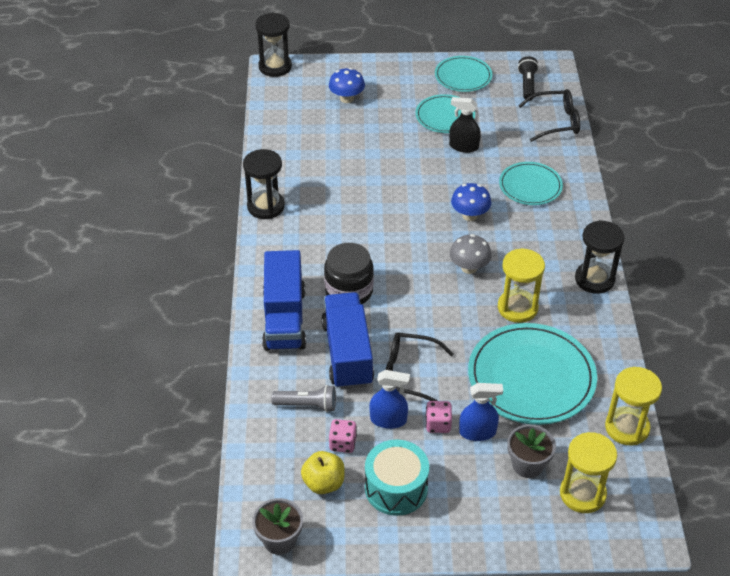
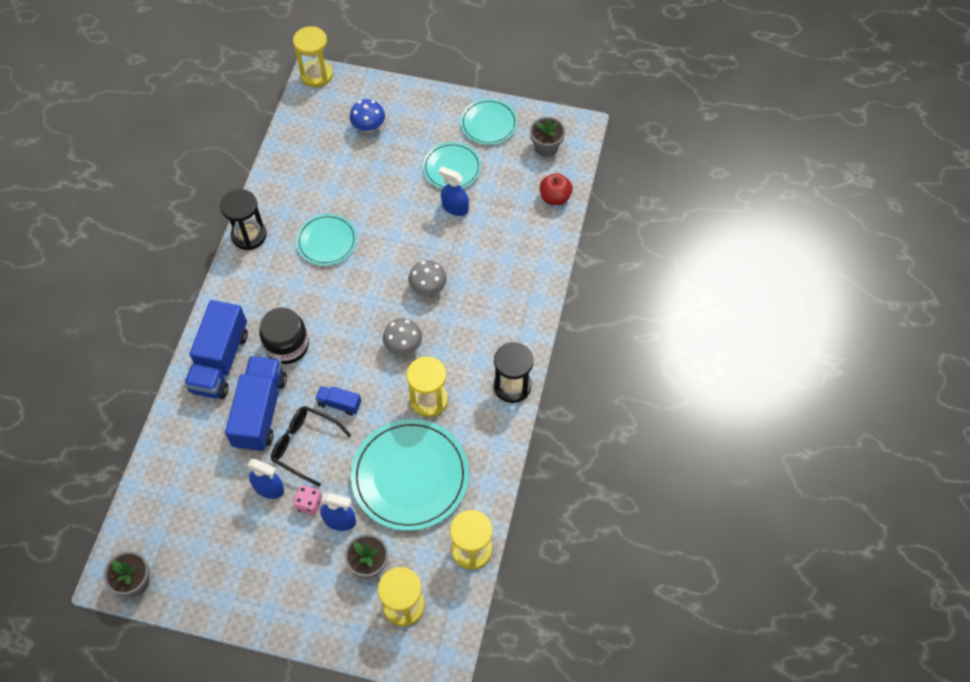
camera: 15 degrees right, 15 degrees up
black hourglass [255,13,292,77] -> yellow hourglass [293,26,333,87]
grey flashlight [271,385,336,412] -> none
yellow apple [301,451,345,494] -> none
pink dice [329,419,357,453] -> none
turquoise drum [365,439,429,516] -> none
black spray bottle [449,97,481,153] -> blue spray bottle [438,166,469,216]
blue mushroom [451,183,491,221] -> grey mushroom [408,260,447,296]
turquoise plate [499,162,563,205] -> turquoise plate moved to [296,214,357,266]
black flashlight [518,56,539,101] -> grey flower pot [530,117,566,157]
black glasses [518,89,580,142] -> red apple [540,173,573,205]
none -> blue truck [315,386,361,416]

